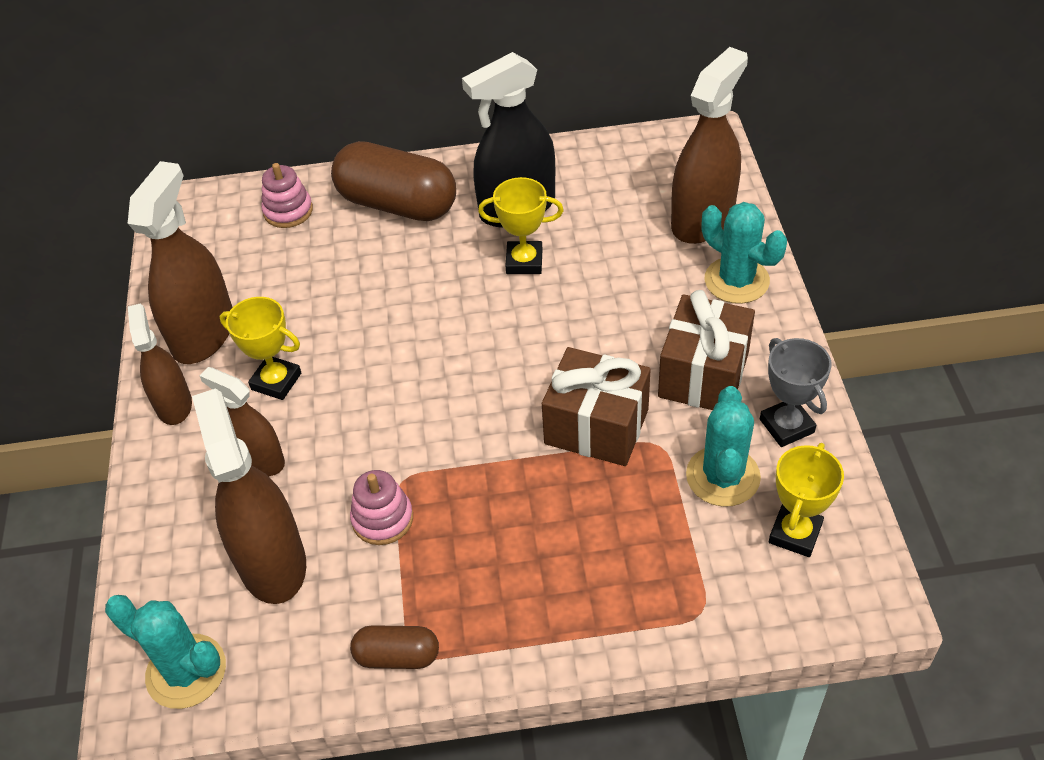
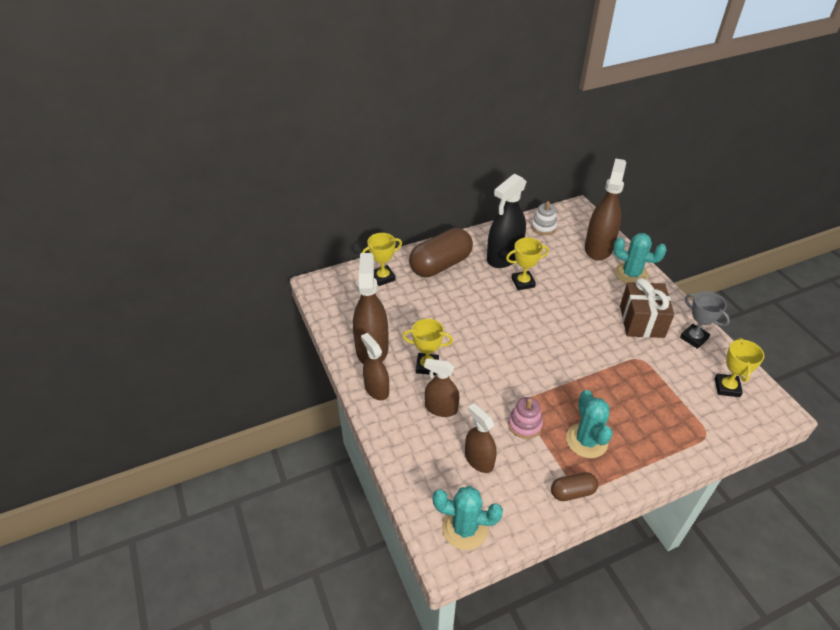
camera: 20 degrees left, 5 degrees down
brown spray bottle [192,388,306,604] -> brown spray bottle [465,403,497,473], size x0.61
pink stacking toy [261,163,313,228] -> yellow trophy [362,233,402,286]
brown capsule [331,141,456,221] -> brown capsule turned 45 degrees counterclockwise [409,228,473,277]
brown gift [542,347,651,466] -> none
turquoise cactus [686,386,761,507] -> turquoise cactus moved to [566,390,612,458]
none -> white stacking toy [531,201,557,235]

